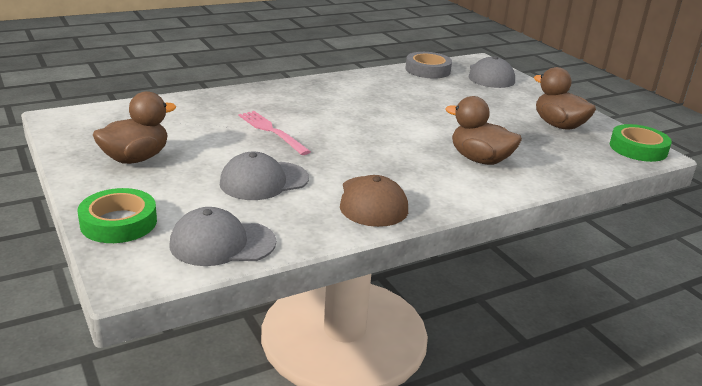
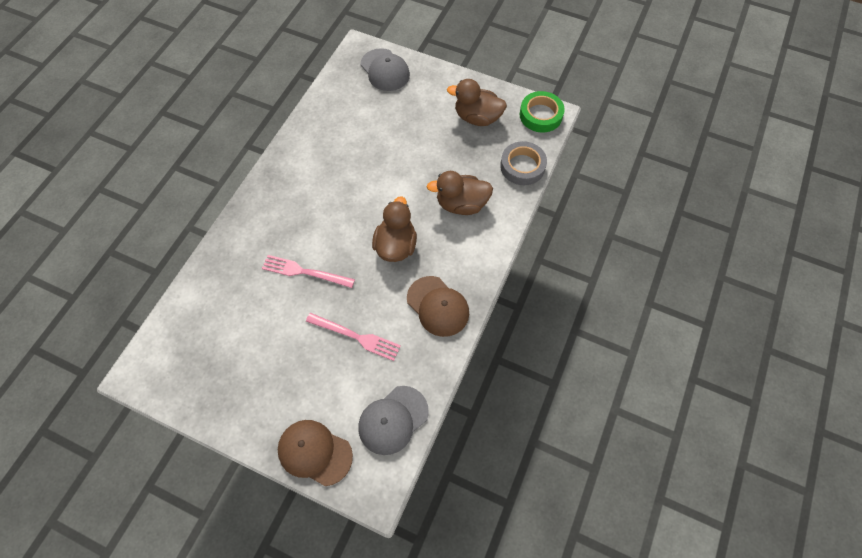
camera: 35 degrees left, 35 degrees up
green tape [77,188,157,243] -> brown cap [278,420,353,486]
brown duck [93,91,176,164] -> brown duck moved to [372,196,417,262]
grey cap [220,152,309,200] -> pink fork [306,313,401,361]
grey tape [405,52,452,79] -> grey tape moved to [500,141,547,185]

